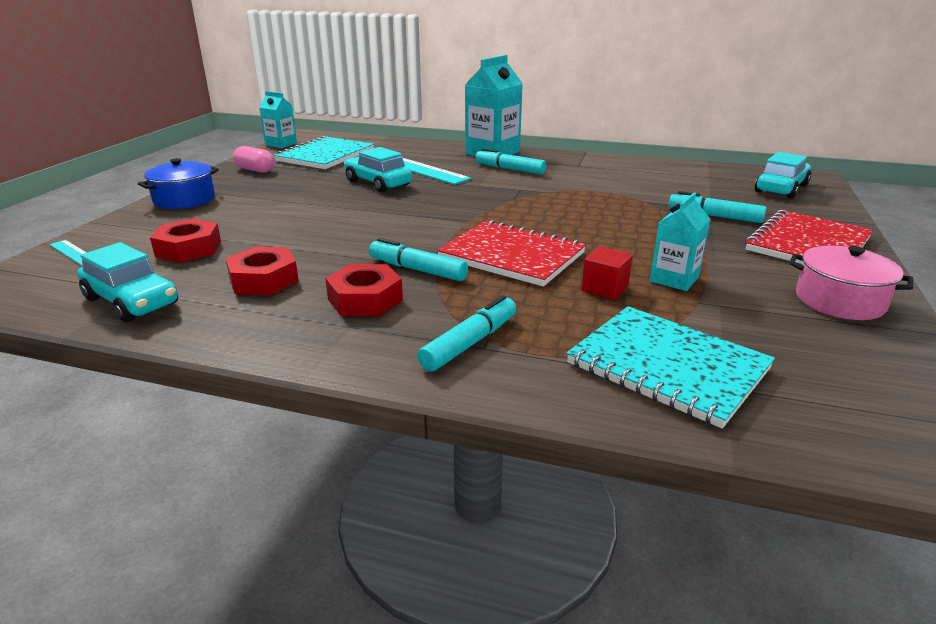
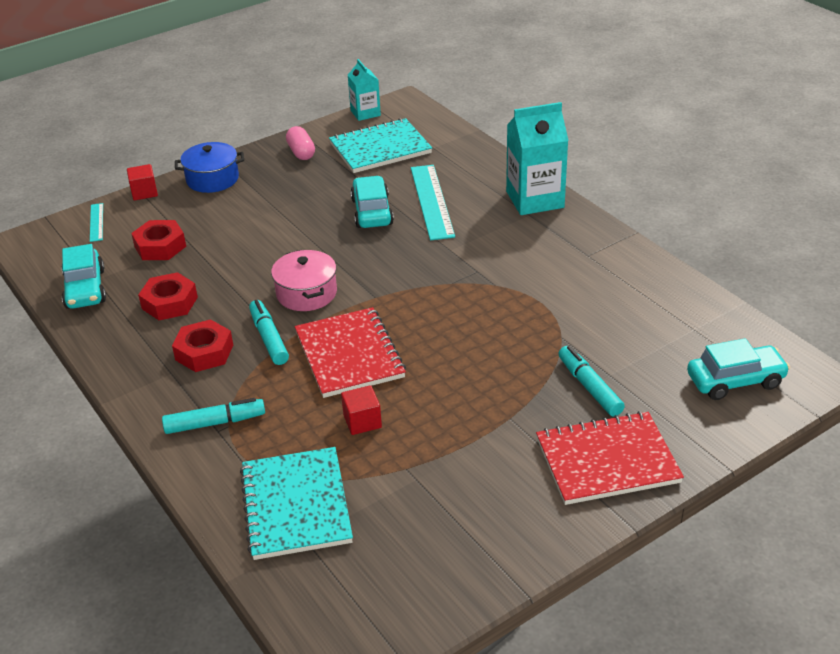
camera: 40 degrees right, 10 degrees up
turquoise marker [475,148,546,174] -> none
turquoise carton [650,192,710,291] -> none
pink pot [789,246,913,320] -> pink pot moved to [271,250,337,311]
none -> red cube [127,164,158,201]

